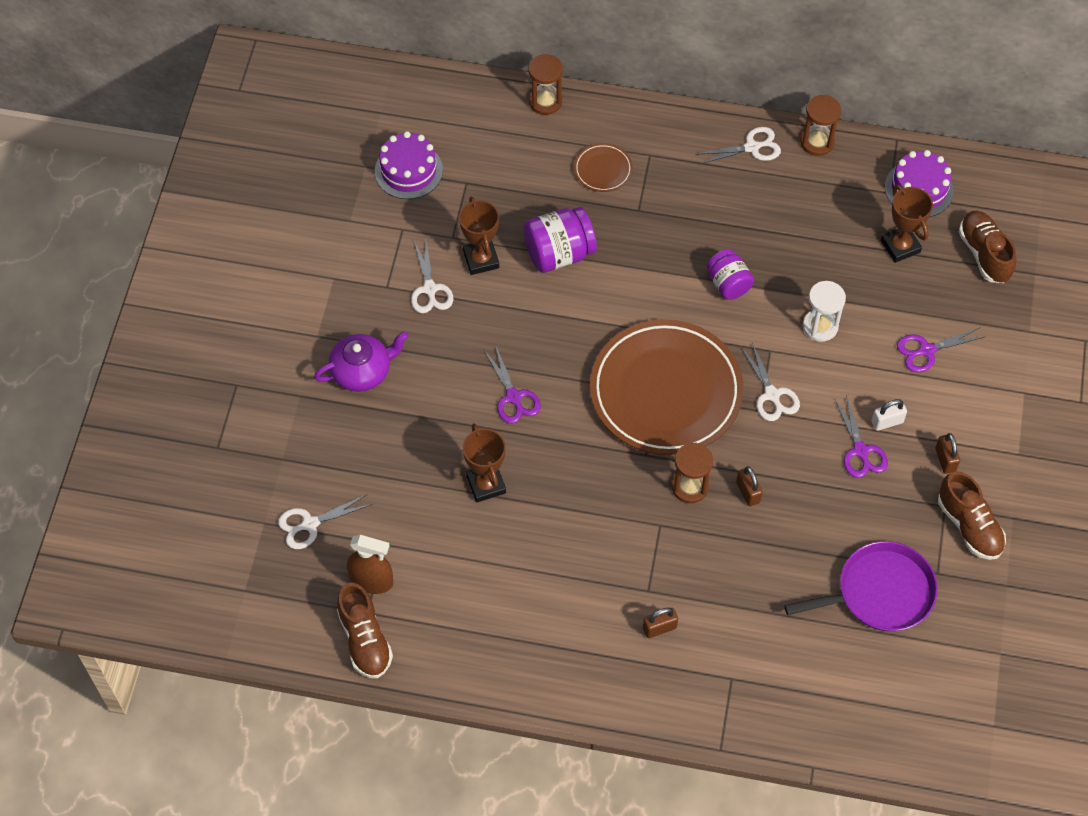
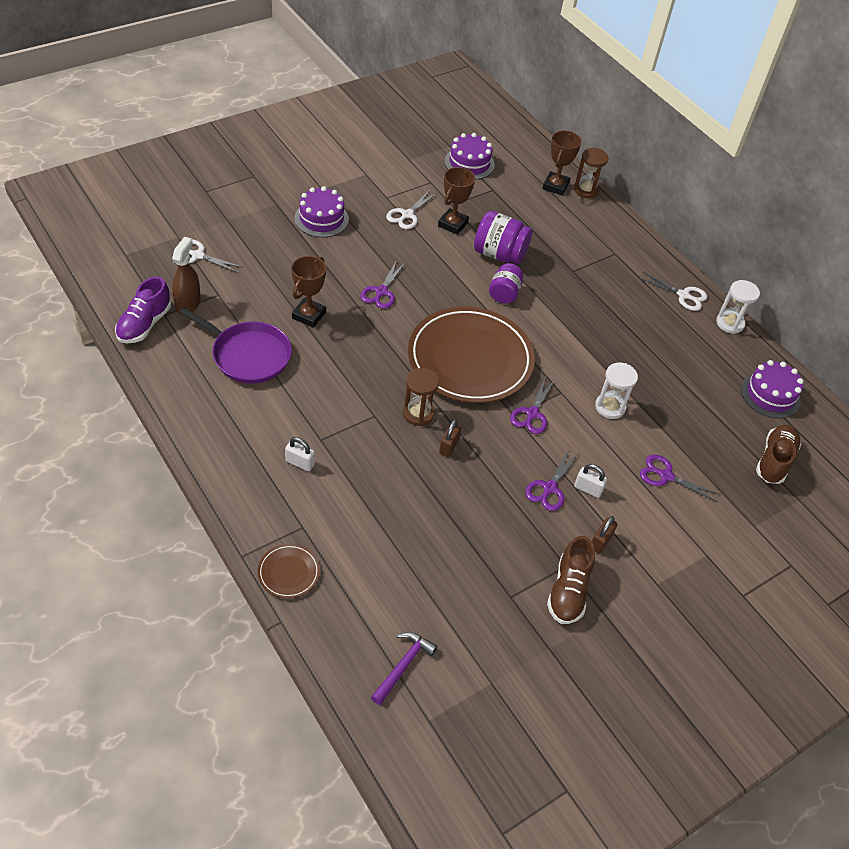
camera: 40 degrees right, 10 degrees down
purple teapot [314,331,409,392] -> purple cake [294,186,349,237]
brown shoe [337,583,393,678] -> purple shoe [115,277,171,343]
brown spray bottle [347,535,393,594] -> brown spray bottle turned 135 degrees counterclockwise [172,237,201,315]
brown plate [574,143,633,192] -> brown plate moved to [258,544,320,599]
brown padlock [643,608,678,638] -> white padlock [285,437,315,471]
purple jar [707,249,754,300] -> purple jar moved to [489,263,523,304]
white scissors [741,342,800,421] -> purple scissors [510,376,556,434]
purple pan [784,541,938,631] -> purple pan moved to [180,307,292,383]
brown hourglass [800,95,841,156] -> white hourglass [716,280,760,334]
brown trophy [881,185,933,263] -> brown trophy moved to [543,130,581,196]
none -> purple hammer [371,632,438,705]

